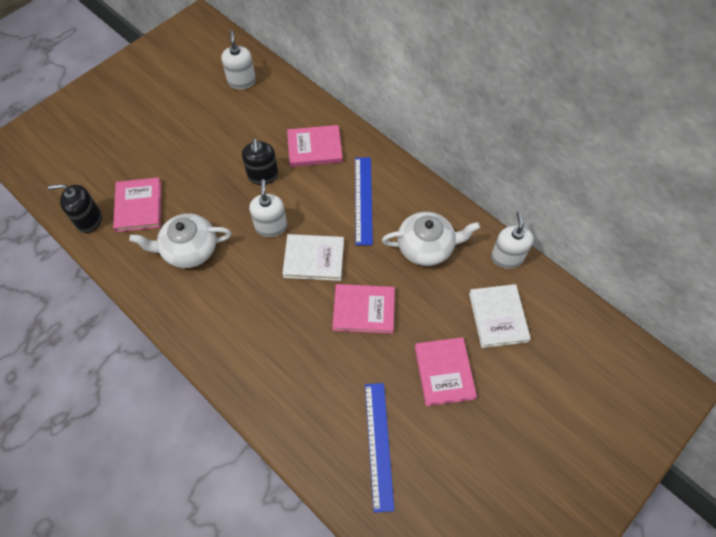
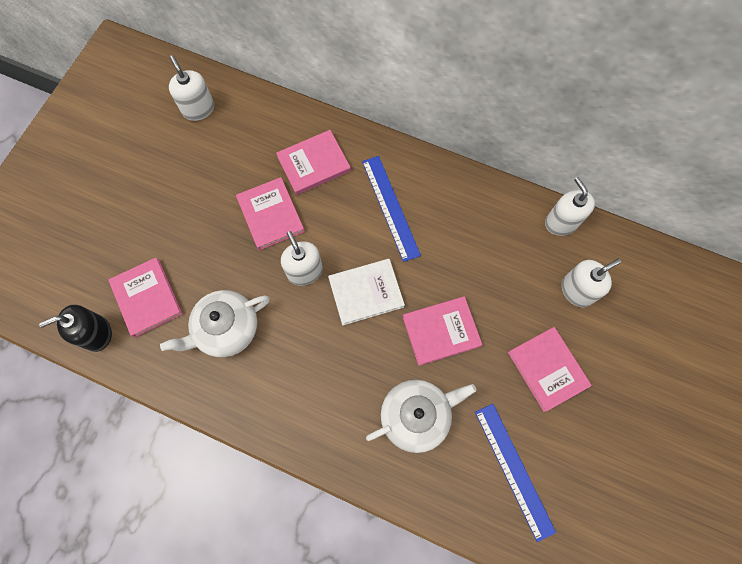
camera: 20 degrees left, 10 degrees up
black soap dispenser [242,139,278,185] -> pink book [236,177,305,250]
white teapot [382,212,480,266] -> white teapot moved to [366,380,476,453]
white book [469,284,531,348] -> white soap dispenser [562,259,621,307]

